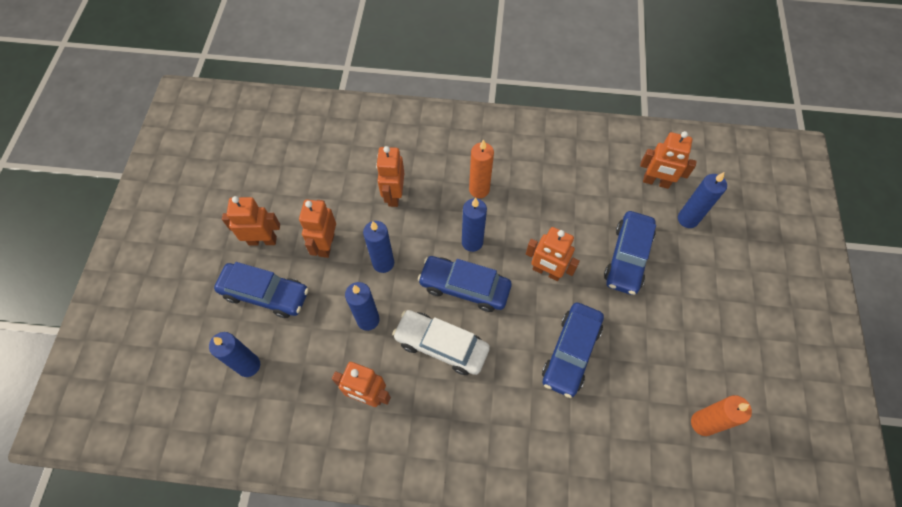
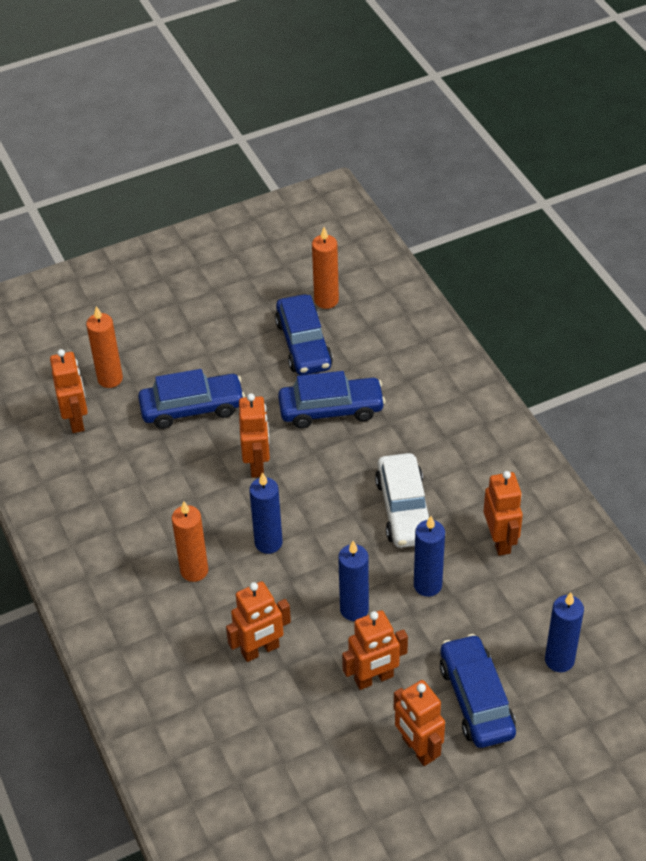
camera: 120 degrees left, 15 degrees down
blue car [418,256,512,312] -> blue car moved to [275,294,333,375]
blue candle [678,172,727,228] -> orange candle [86,306,123,388]

